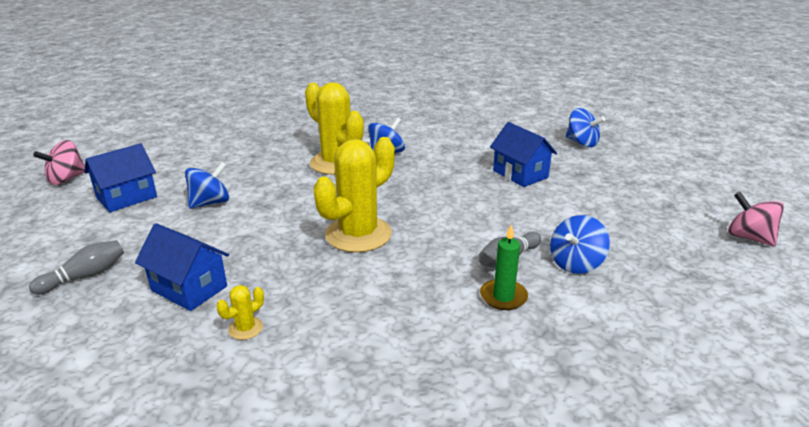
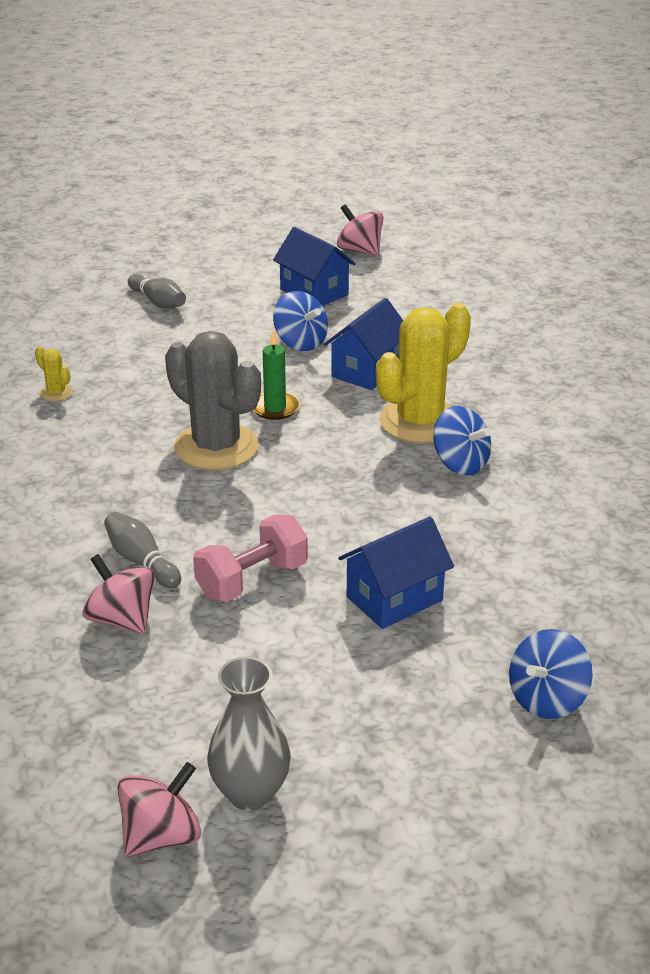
camera: 90 degrees right, 5 degrees up
blue house [135,223,229,311] -> blue house moved to [324,298,403,390]
yellow cactus [314,137,395,253] -> grey cactus [165,331,261,470]
green candle [480,225,528,310] -> green candle moved to [253,330,300,420]
blue spinning top [550,215,610,274] -> pink spinning top [82,554,155,634]
none -> pink dumbbell [193,515,308,602]
none -> grey vase [207,657,291,811]

